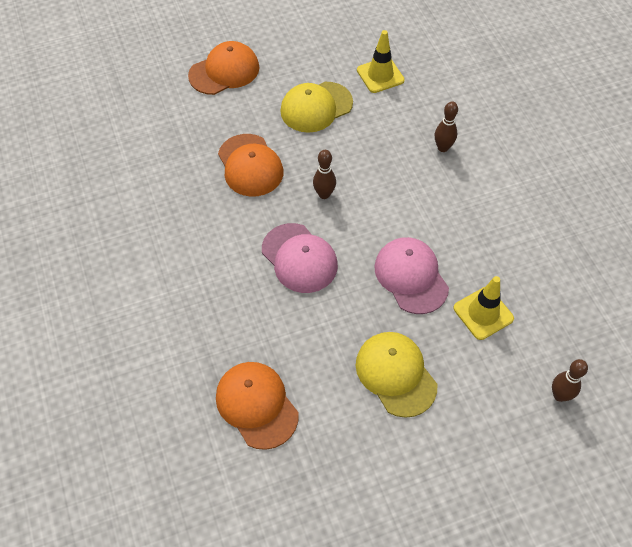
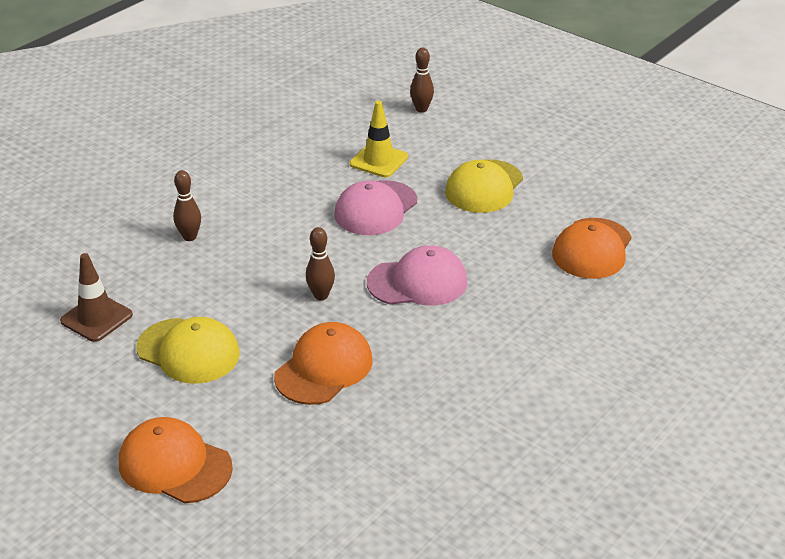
camera: 120 degrees left, 20 degrees down
pink cap [262,223,338,293] -> pink cap turned 60 degrees clockwise [367,245,467,306]
yellow traffic cone [357,30,405,93] -> brown traffic cone [60,253,133,342]

